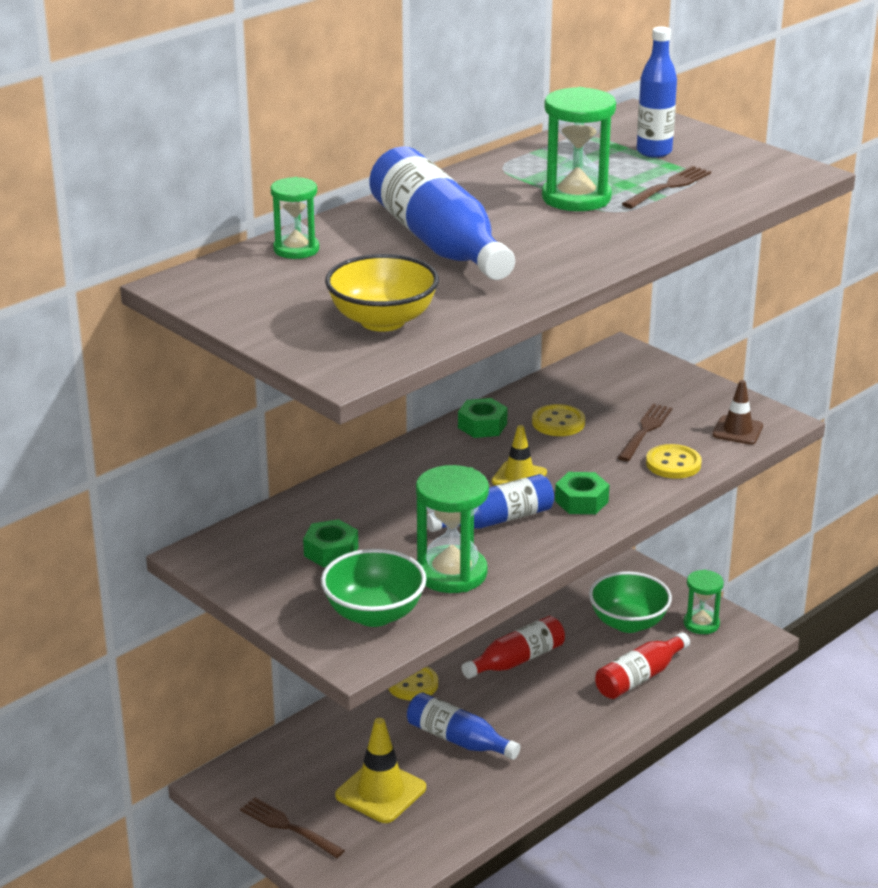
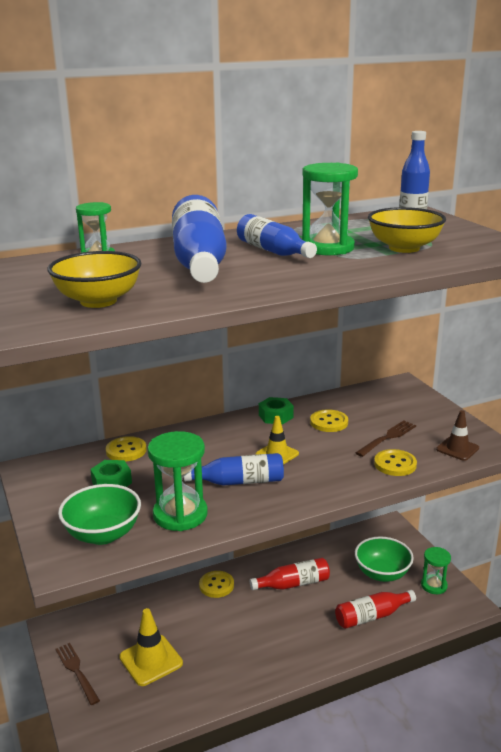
camera: 20 degrees right, 5 degrees down
blue bottle [407,692,520,760] -> blue bottle moved to [237,214,317,258]
green nut [555,472,609,514] -> none
brown fork [622,166,711,208] -> yellow bowl [368,207,446,253]
none -> yellow button [106,436,147,462]

